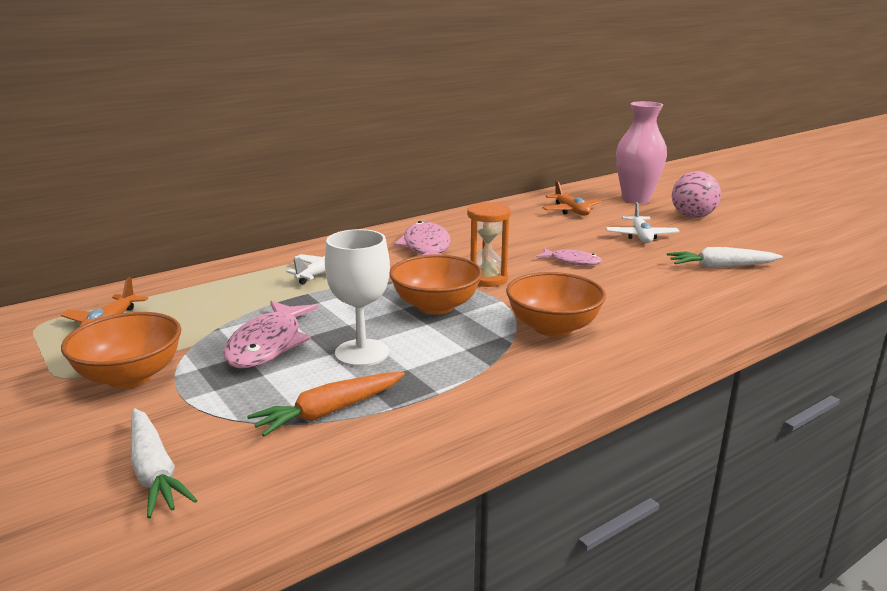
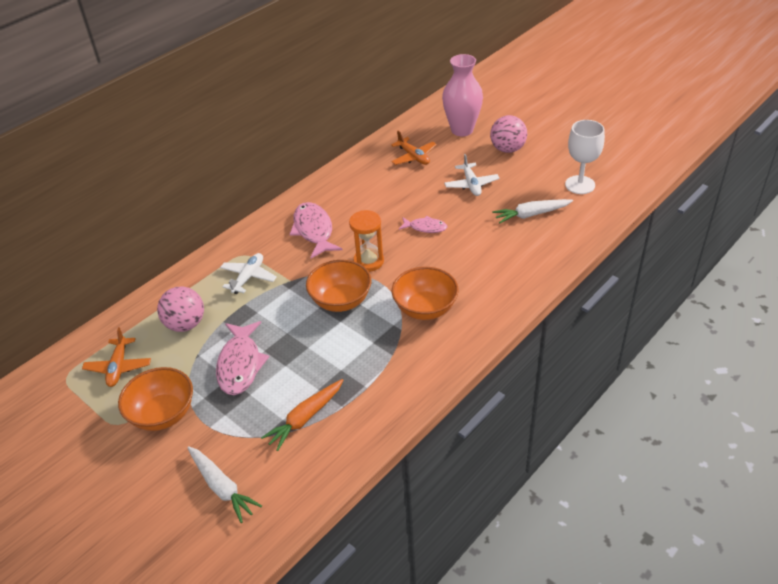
camera: 10 degrees left, 20 degrees up
white goblet [325,229,390,367] -> white goblet moved to [565,120,605,194]
none -> pink ball [157,286,204,332]

